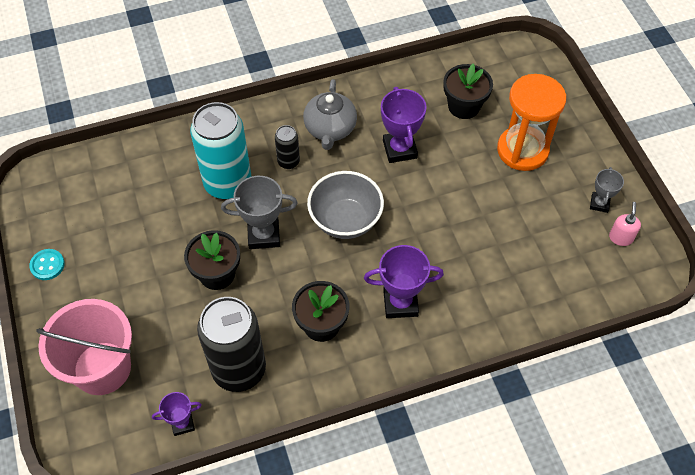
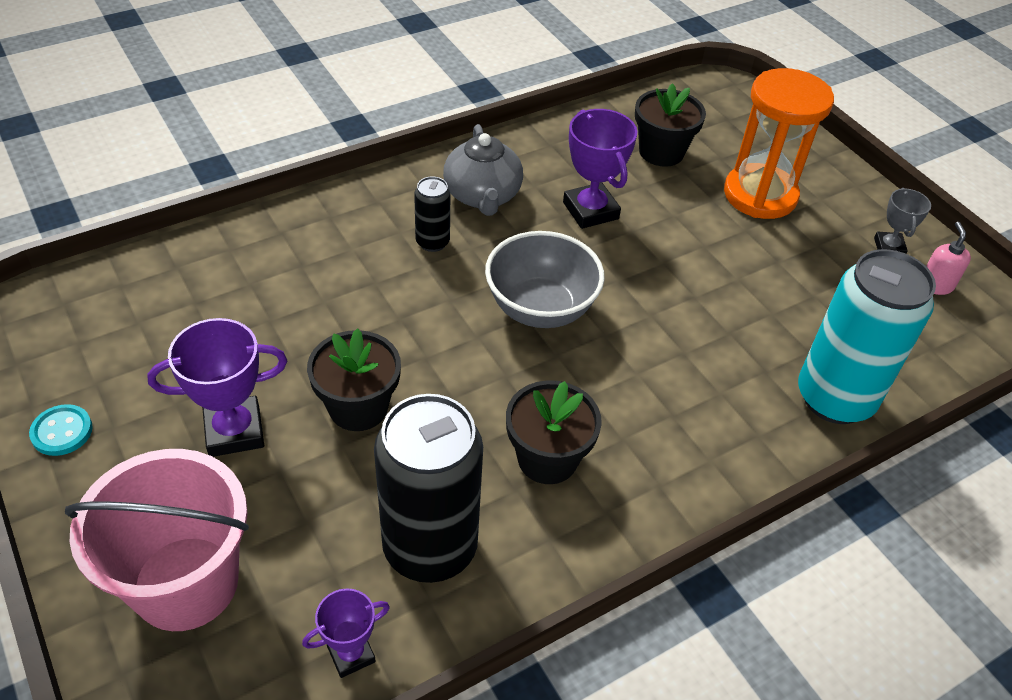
camera: 15 degrees left, 10 degrees down
turquoise can [190,102,251,200] -> turquoise can moved to [798,249,936,424]
grey trophy [221,176,298,249] -> none
purple trophy [364,245,444,318] -> purple trophy moved to [147,318,287,457]

